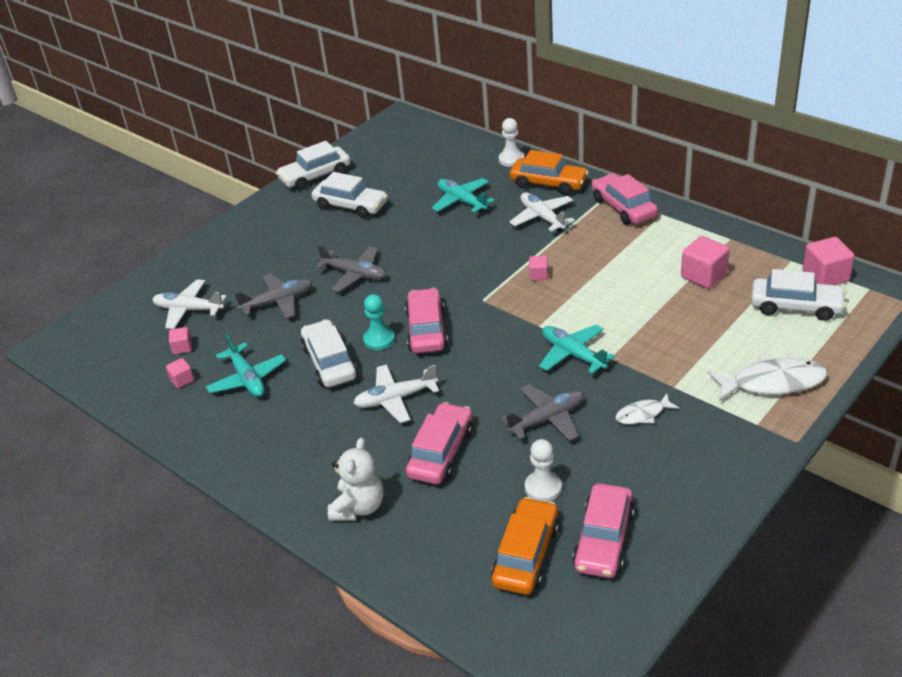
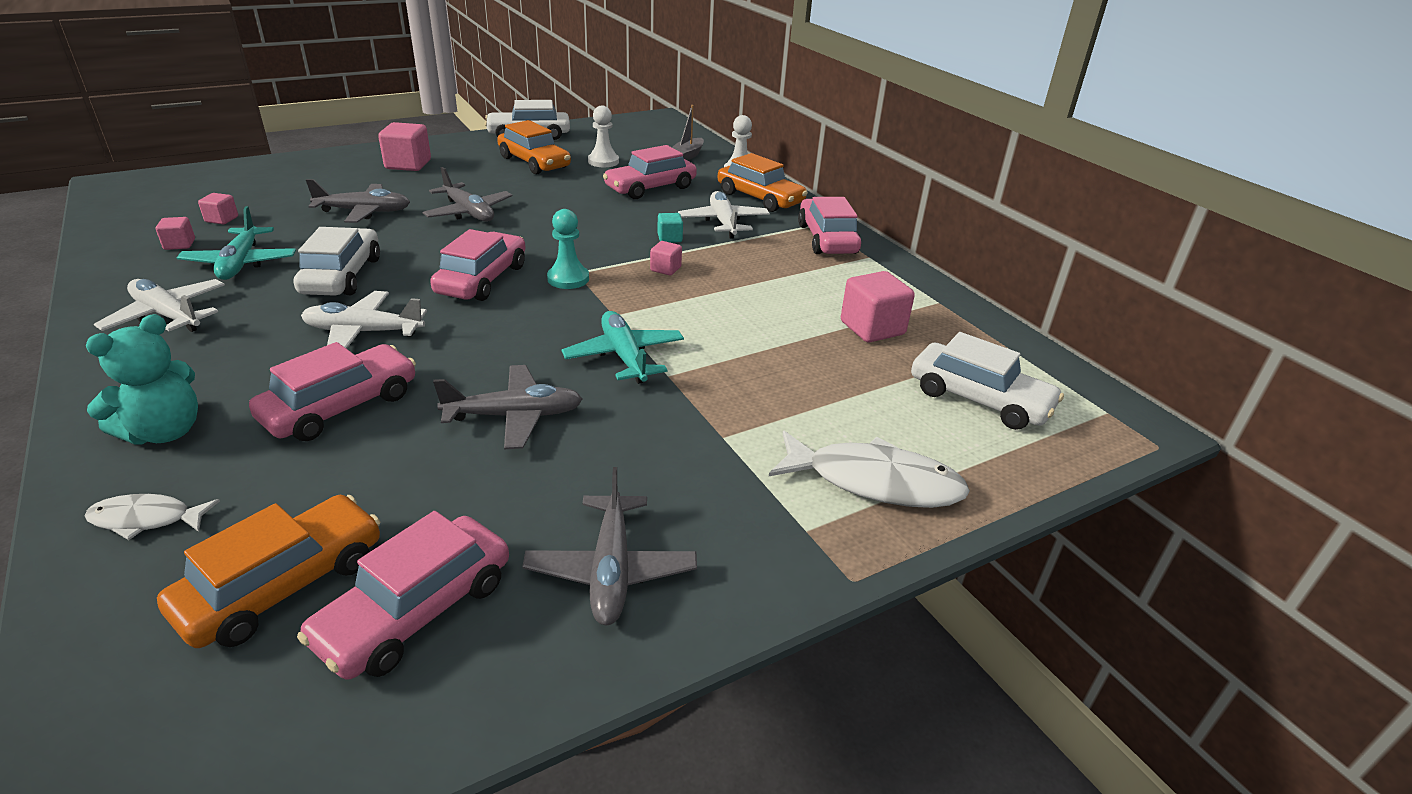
camera: 15 degrees right, 5 degrees down
white plane [152,279,227,329] -> white plane moved to [94,279,225,332]
white car [312,172,388,218] -> orange car [497,120,571,174]
white teddy bear [328,438,384,521] -> turquoise teddy bear [86,314,198,444]
turquoise pawn [363,294,395,350] -> turquoise pawn moved to [547,209,589,289]
turquoise plane [432,178,495,213] -> pink car [603,145,697,199]
white pawn [525,439,562,502] -> white pawn moved to [588,106,619,167]
white fish [615,393,679,424] -> white fish moved to [85,494,220,540]
pink cube [802,237,855,285] -> pink cube moved to [378,122,431,171]
none -> grey plane [522,467,697,625]
none -> turquoise cube [658,213,683,243]
none -> grey boat [672,105,704,160]

